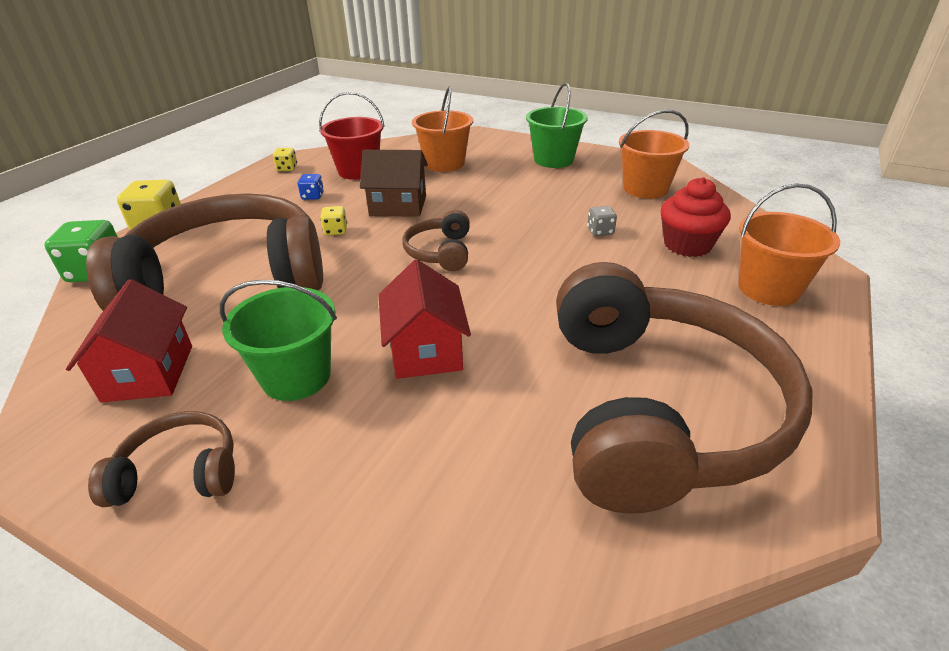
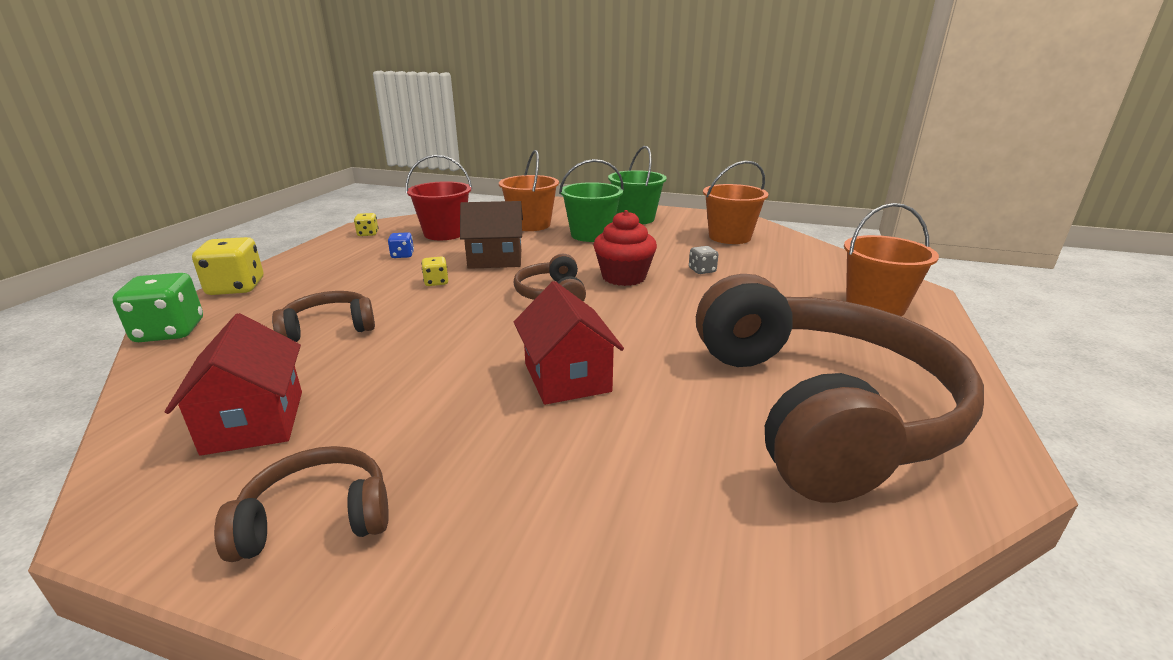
camera: 10 degrees left, 10 degrees down
brown headphones [86,193,323,311] -> brown headphones [272,291,375,342], size x0.42
green bucket [220,280,337,401] -> green bucket moved to [559,159,624,242]
red cupcake [661,177,731,257] -> red cupcake moved to [593,210,657,286]

